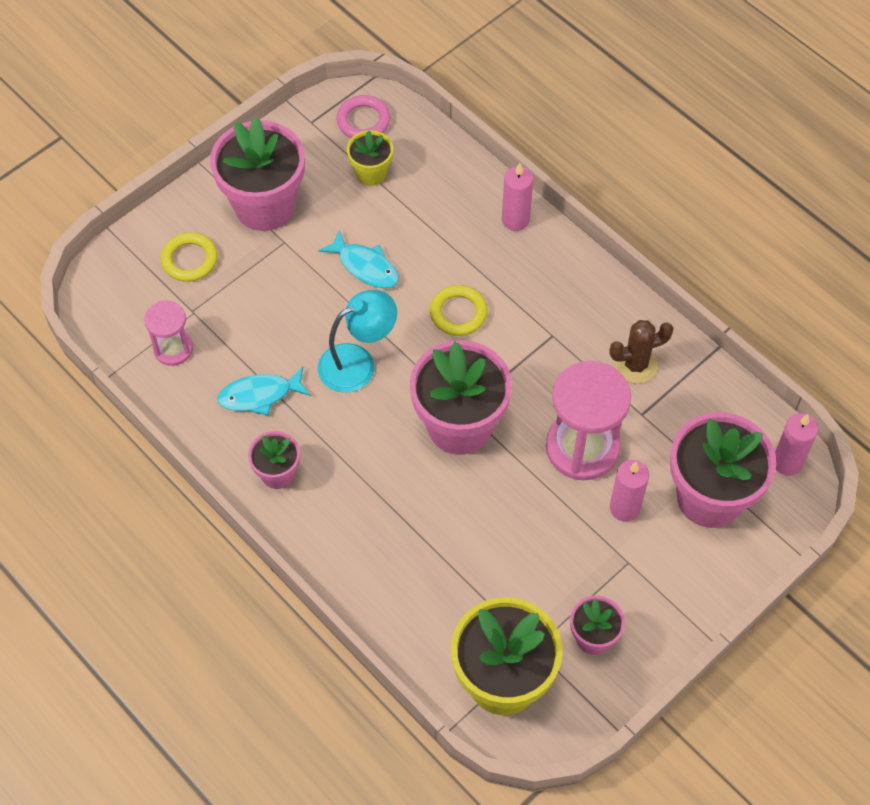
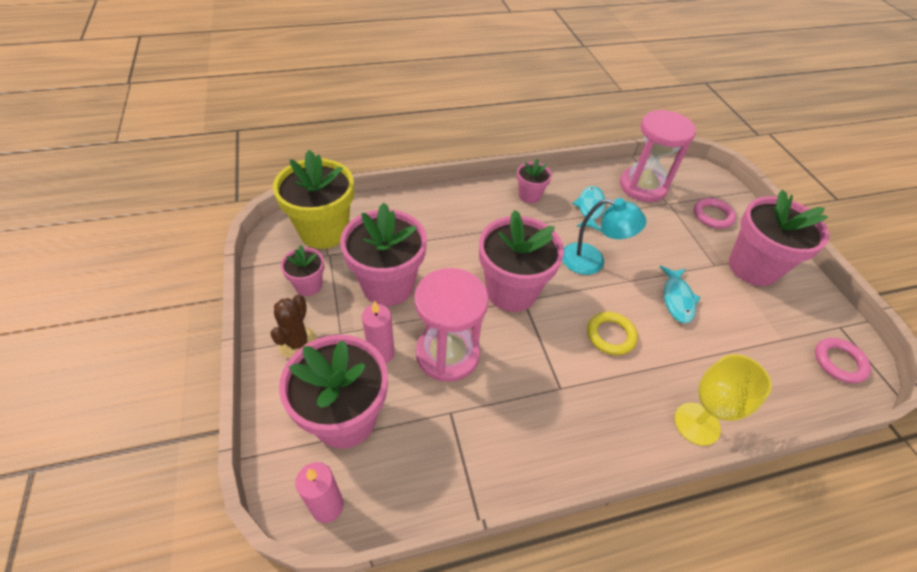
camera: 115 degrees right, 10 degrees down
pink hourglass [144,300,193,366] -> pink hourglass [620,110,696,202], size x1.80
yellow ring [161,232,218,282] -> pink ring [694,198,736,229]
turquoise lamp [318,290,397,393] -> turquoise lamp turned 75 degrees counterclockwise [562,198,646,275]
turquoise fish [319,230,399,288] -> turquoise fish turned 60 degrees counterclockwise [660,266,700,323]
yellow flower pot [347,130,393,186] -> none
pink candle [502,163,533,231] -> yellow goblet [674,354,772,446]
brown cactus [609,320,674,384] -> brown cactus moved to [270,295,317,359]
none -> pink flower pot [340,203,427,306]

